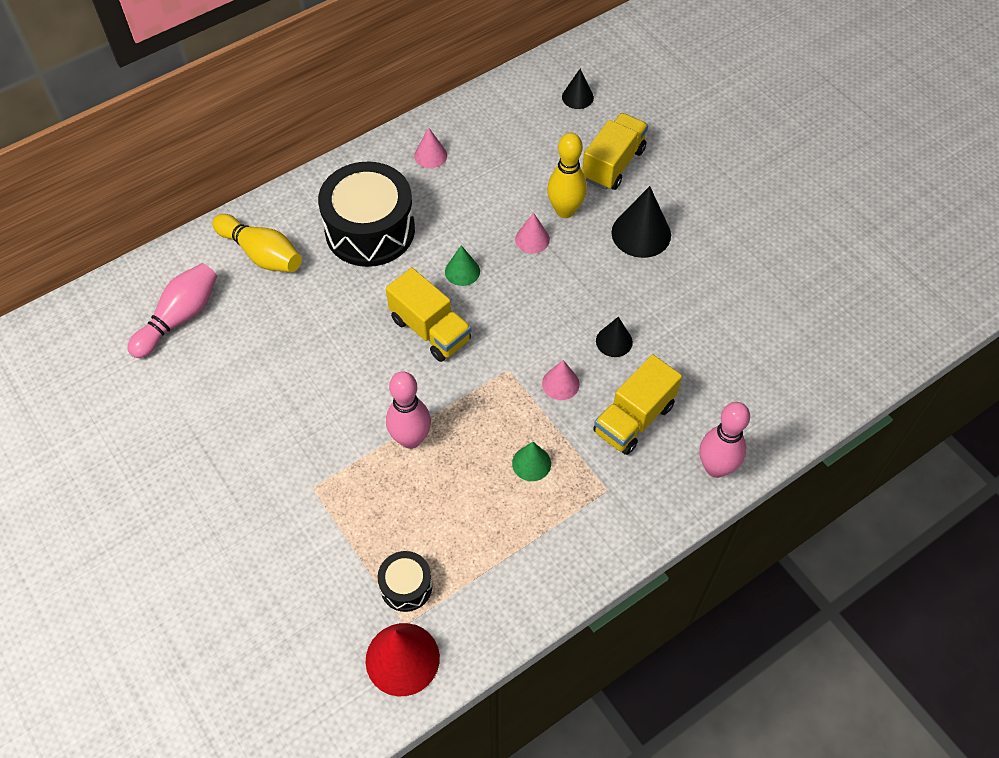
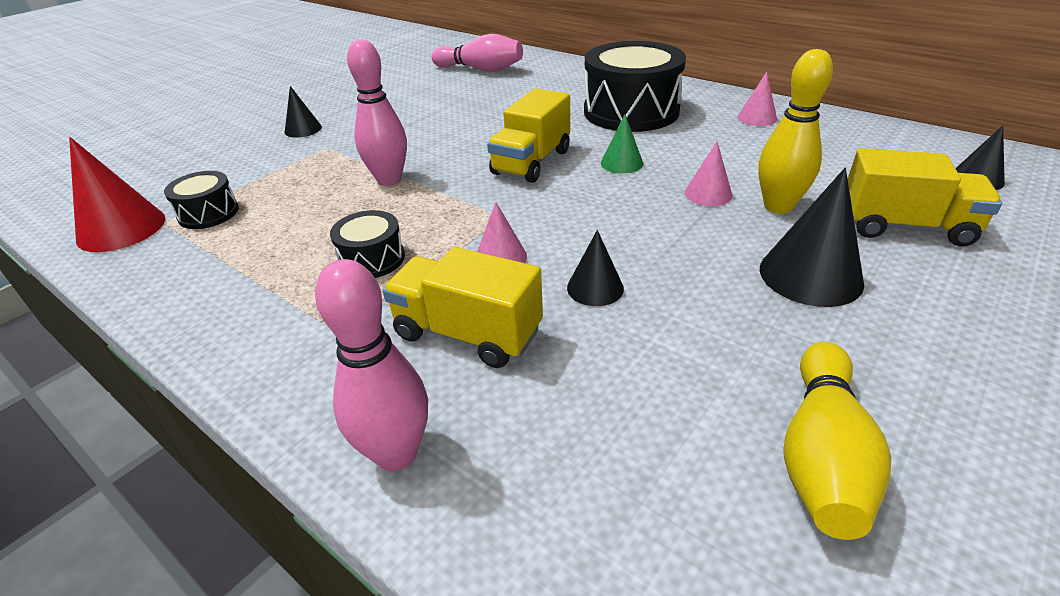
camera: 75 degrees right, 20 degrees down
yellow bowling pin [212,214,302,272] -> yellow bowling pin moved to [784,342,891,540]
green cone [512,442,551,481] -> black drum [330,210,405,278]
none -> black cone [285,86,322,138]

